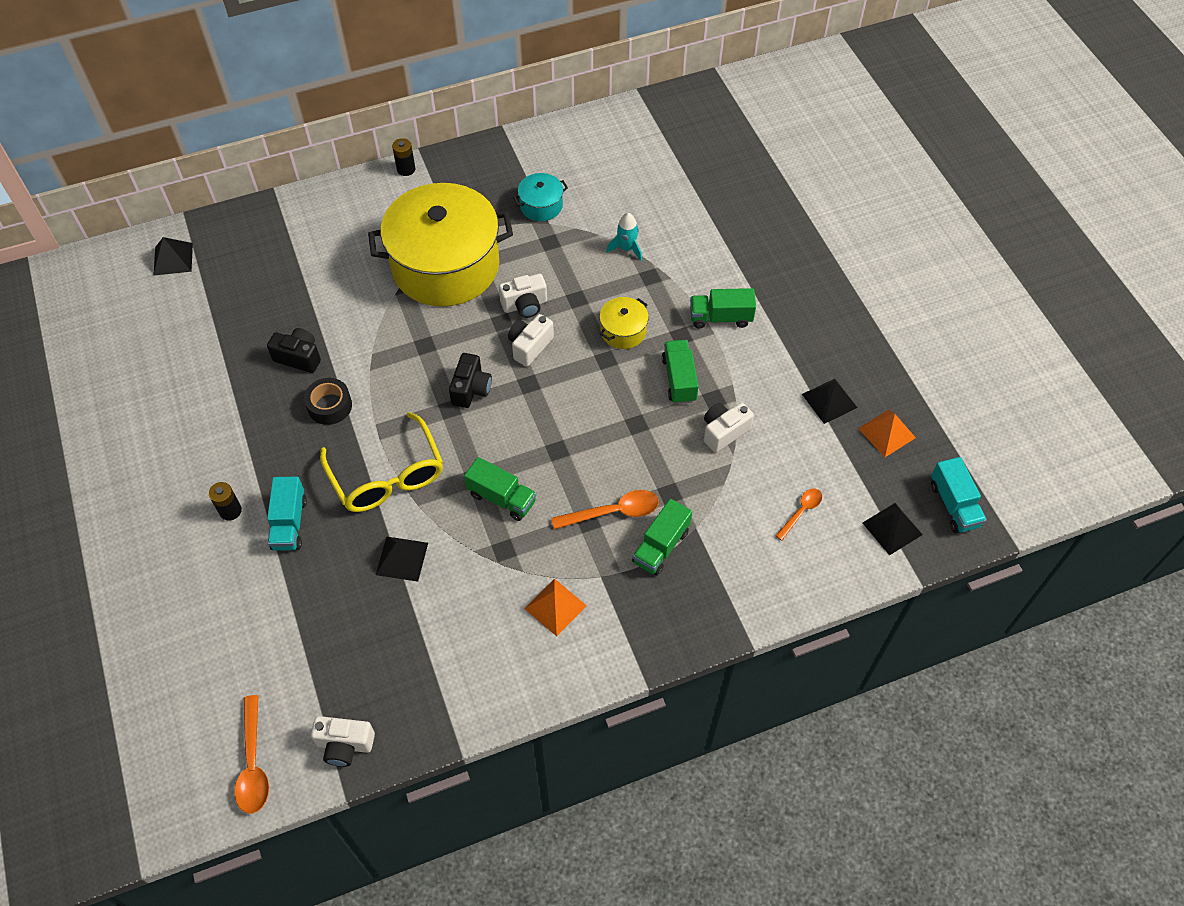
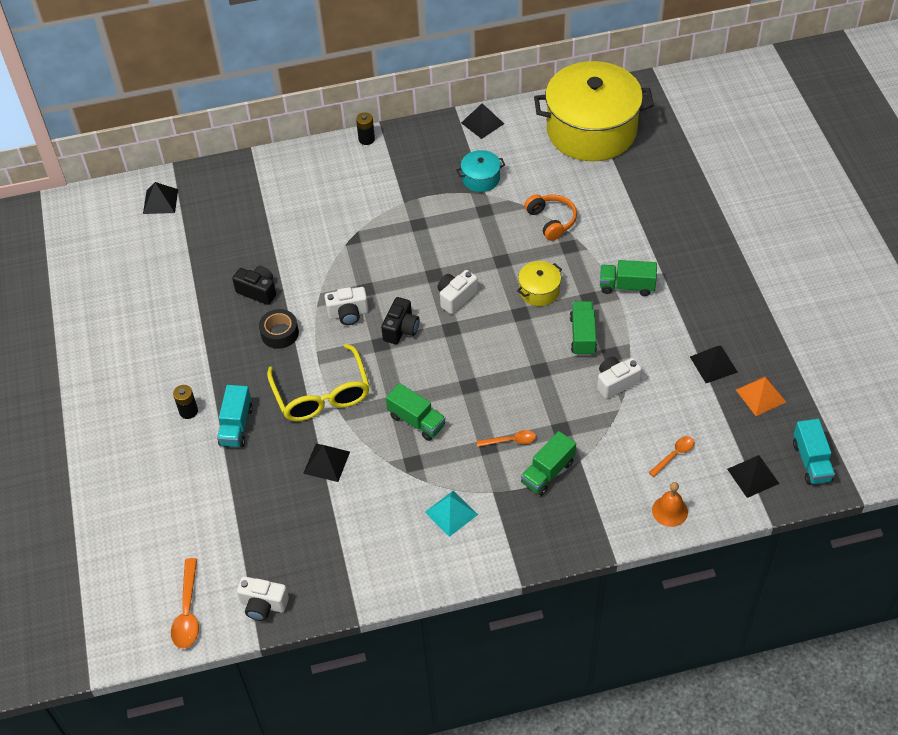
camera: 10 degrees right, 5 degrees down
yellow pot [368,183,513,307] -> yellow pot moved to [534,61,654,161]
white camera [499,274,547,318] -> white camera moved to [324,287,368,325]
orange pyramid [524,579,587,636] -> turquoise pyramid [425,490,478,537]
orange spoon [551,490,659,530] -> orange spoon [477,430,536,447], size x0.63
turquoise rocket [606,213,642,261] -> orange headphones [524,194,577,241]
none -> black pyramid [461,103,504,139]
none -> orange bell [652,482,688,527]

